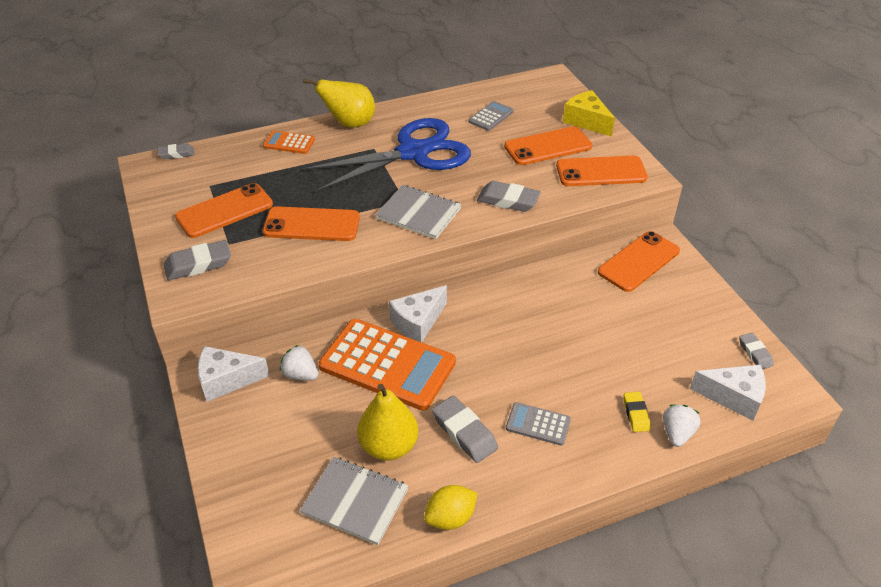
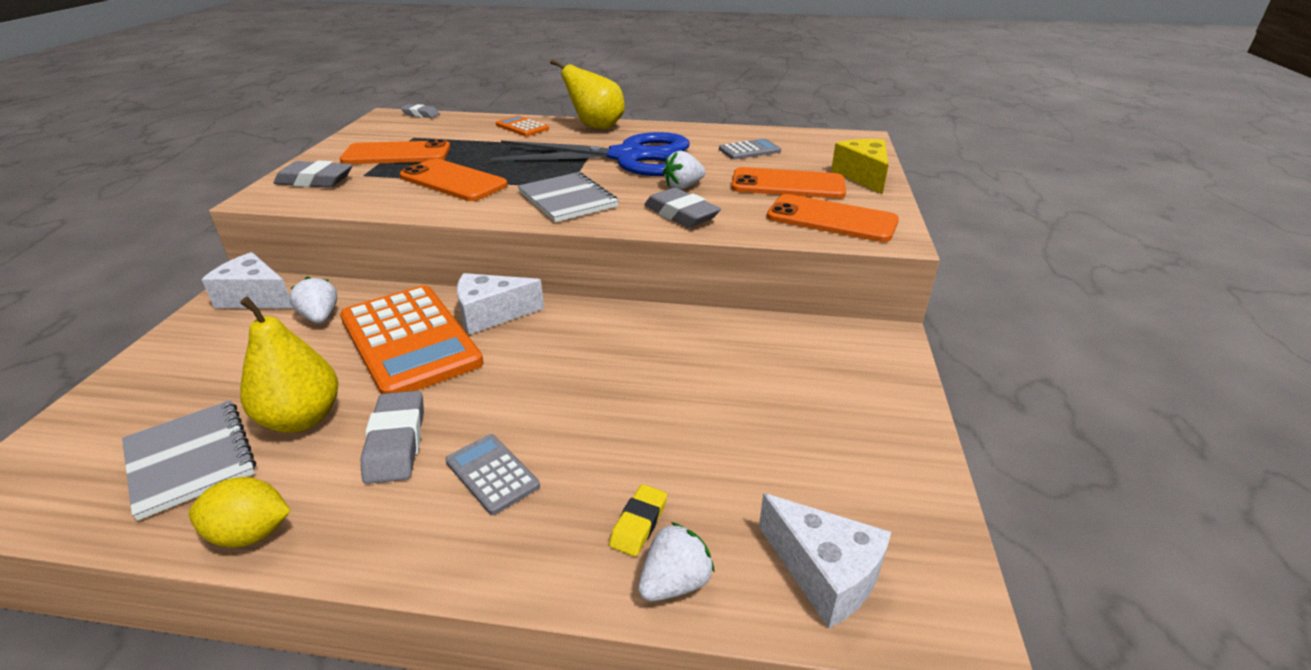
camera: 30 degrees right, 10 degrees down
orange phone [598,231,680,292] -> none
grey eraser [739,333,774,369] -> none
none -> white strawberry [663,151,706,190]

